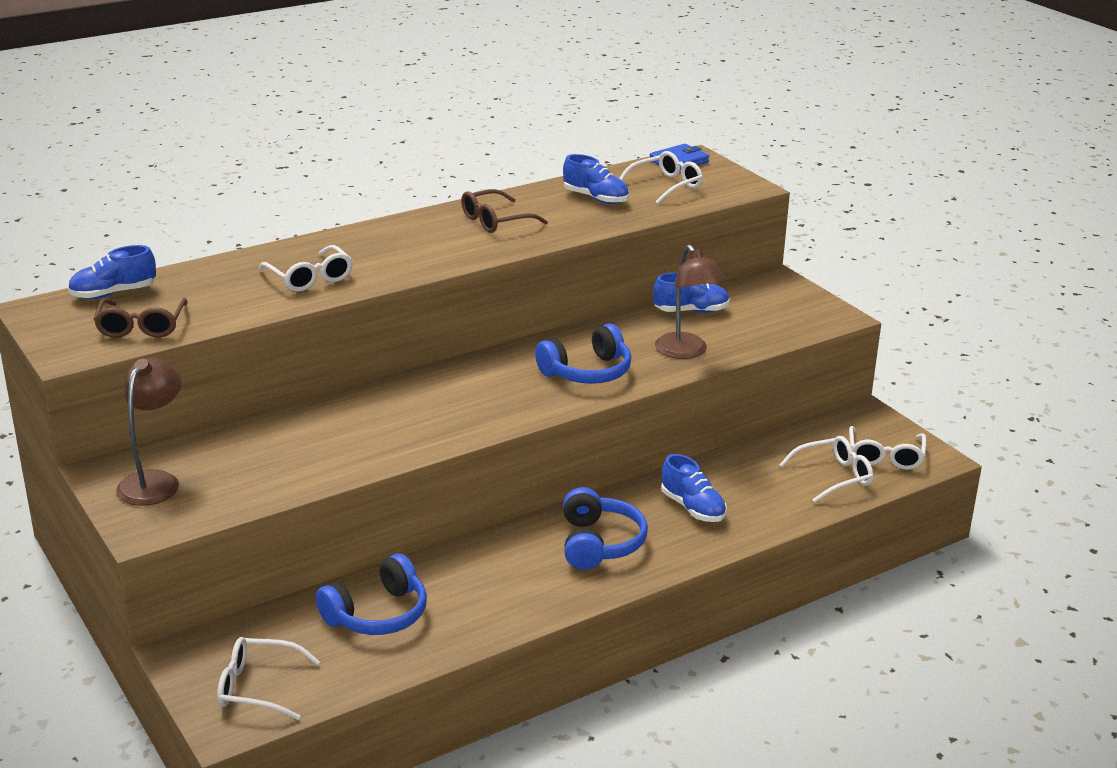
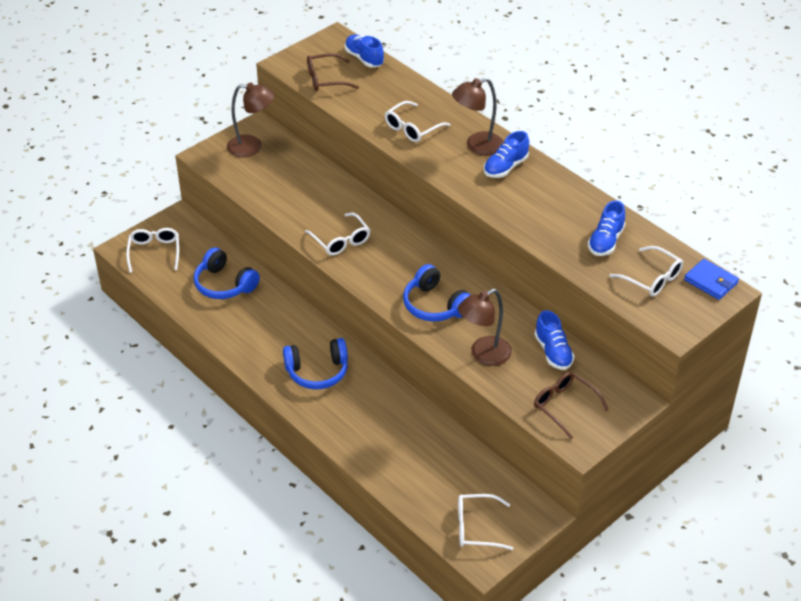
camera: 80 degrees right, 15 degrees up
brown glasses [461,189,548,233] -> brown glasses moved to [534,372,609,439]
blue shoe [661,454,727,522] -> blue shoe moved to [484,131,529,178]
white glasses [779,436,873,503] -> white glasses moved to [305,213,370,256]
none -> brown lamp [452,78,504,156]

